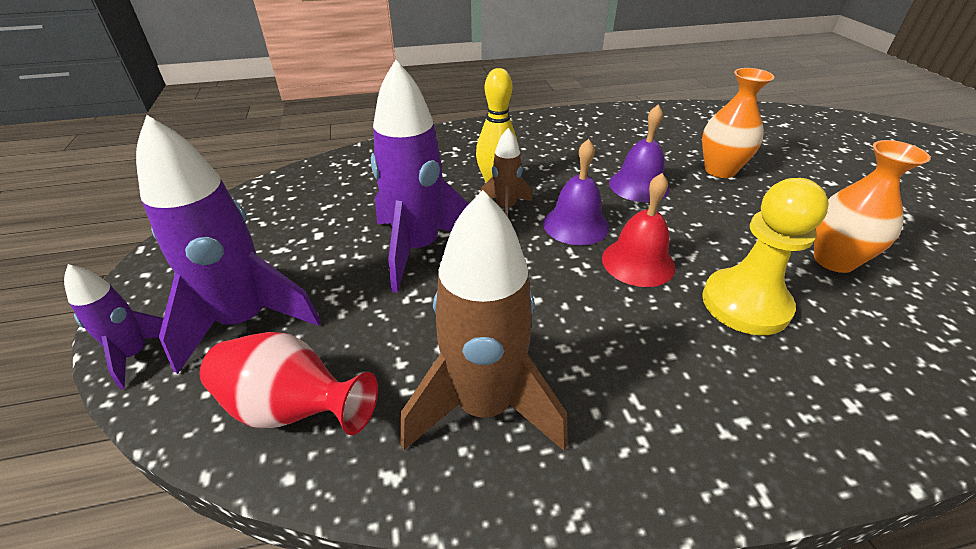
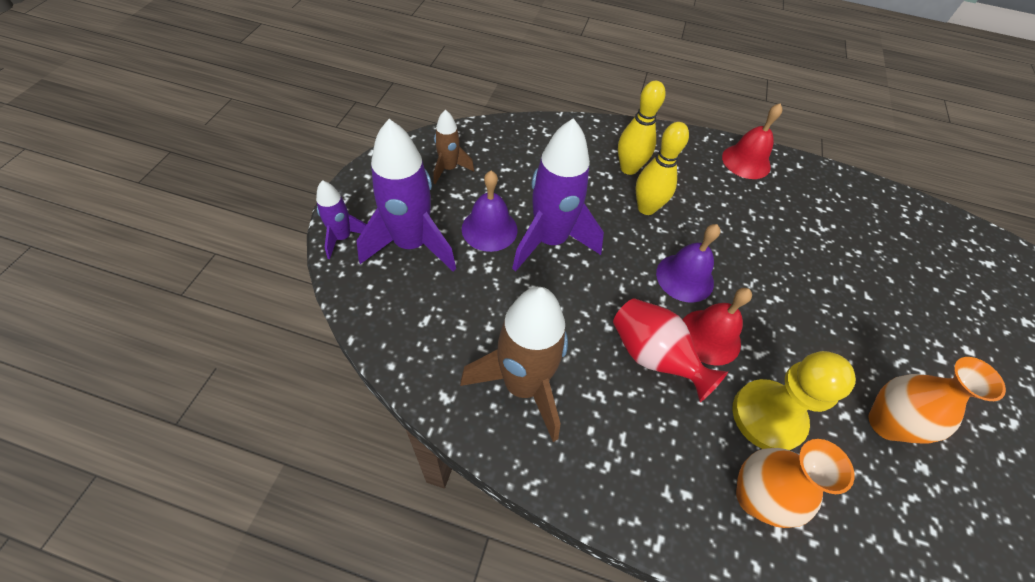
camera: 25 degrees right, 15 degrees up
red vase [200,332,378,435] -> red vase moved to [613,298,728,402]
brown rocket [481,128,532,217] -> brown rocket moved to [433,110,474,184]
purple bell [609,105,670,202] -> purple bell moved to [462,171,518,252]
orange vase [702,68,774,178] -> orange vase moved to [736,439,855,528]
none -> yellow bowling pin [618,81,665,175]
none -> red bell [722,103,783,179]

